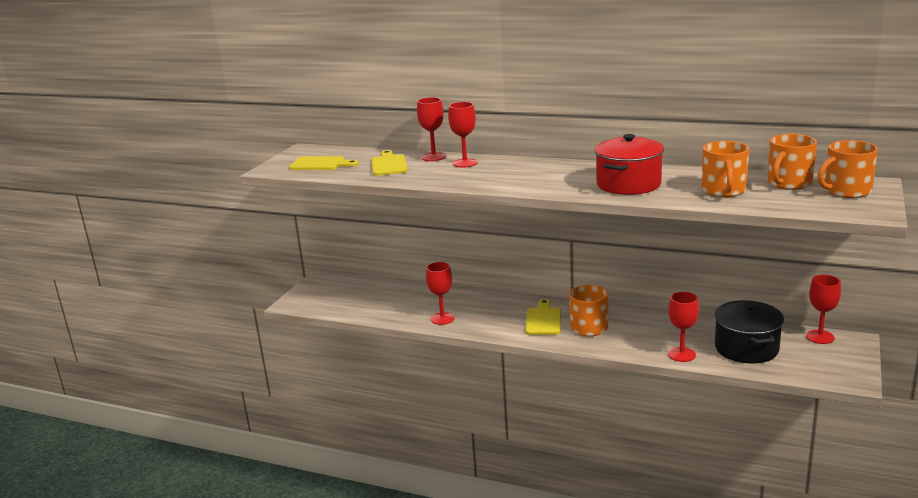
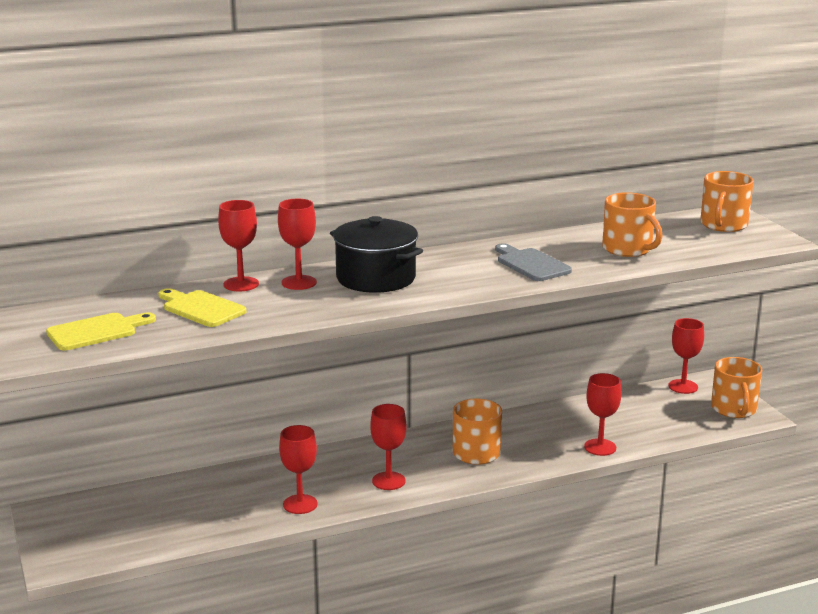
camera: 45 degrees left, 0 degrees up
yellow cutting board [526,299,561,335] -> none
red pot [594,134,664,195] -> grey cutting board [495,243,572,281]
black pot [715,300,784,364] -> black pot moved to [330,216,423,293]
orange mug [767,134,817,190] -> orange mug moved to [711,357,762,418]
none -> red goblet [370,404,406,490]

